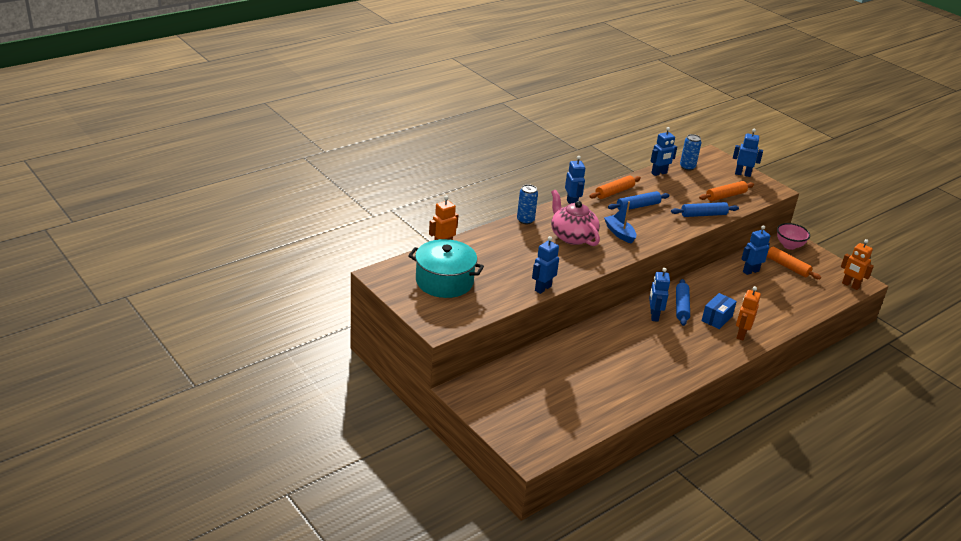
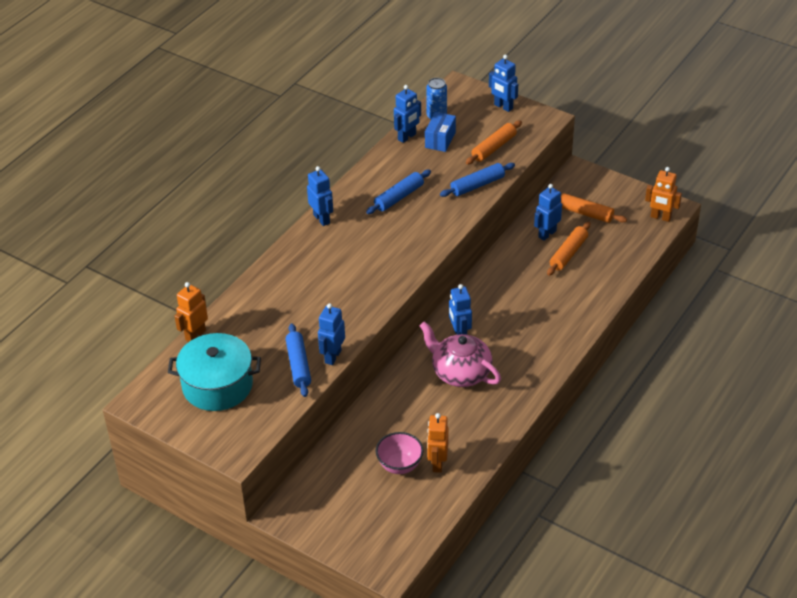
camera: 15 degrees left, 10 degrees up
blue can [517,184,538,224] -> none
pink teapot [551,190,600,246] -> pink teapot moved to [419,321,501,387]
orange rolling pin [589,175,641,199] -> orange rolling pin moved to [547,222,590,276]
blue boat [604,201,636,244] -> none
blue rolling pin [676,279,690,326] -> blue rolling pin moved to [286,323,311,397]
blue box [702,293,737,329] -> blue box moved to [425,112,456,152]
blue robot [733,129,763,177] -> blue robot turned 135 degrees counterclockwise [489,55,518,112]
orange robot [736,286,761,341] -> orange robot moved to [427,413,449,473]
pink bowl [777,223,810,250] -> pink bowl moved to [376,432,423,474]

